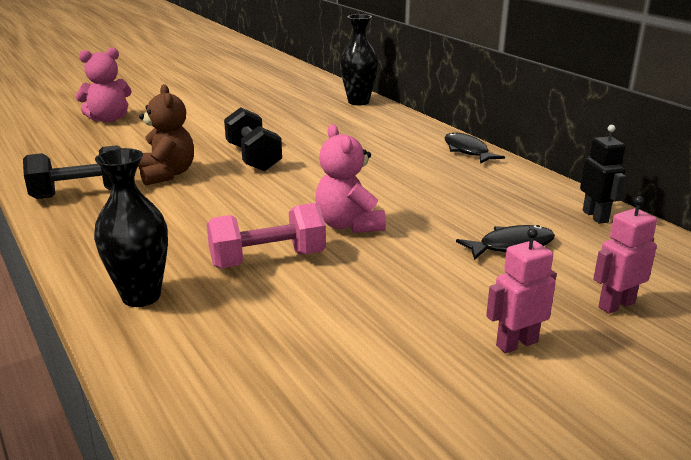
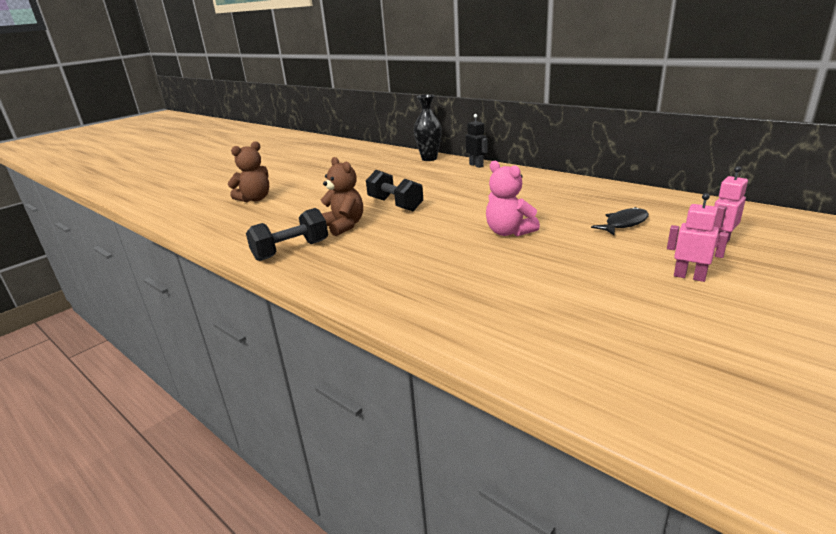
camera: 15 degrees left, 0 degrees up
pink teddy bear [75,47,132,122] -> brown teddy bear [228,141,269,202]
black vase [94,148,168,307] -> none
pink dumbbell [206,203,326,268] -> none
black fish [444,133,505,164] -> none
pink robot [486,228,557,353] -> pink robot turned 75 degrees clockwise [667,193,729,282]
black robot [580,125,626,224] -> black robot moved to [466,114,488,168]

